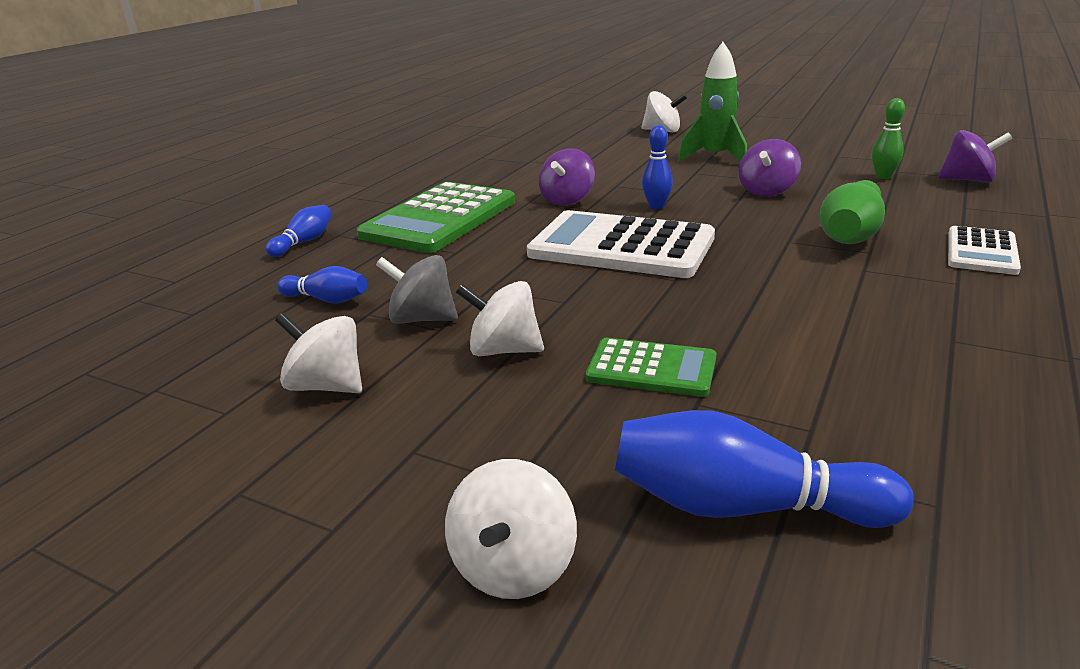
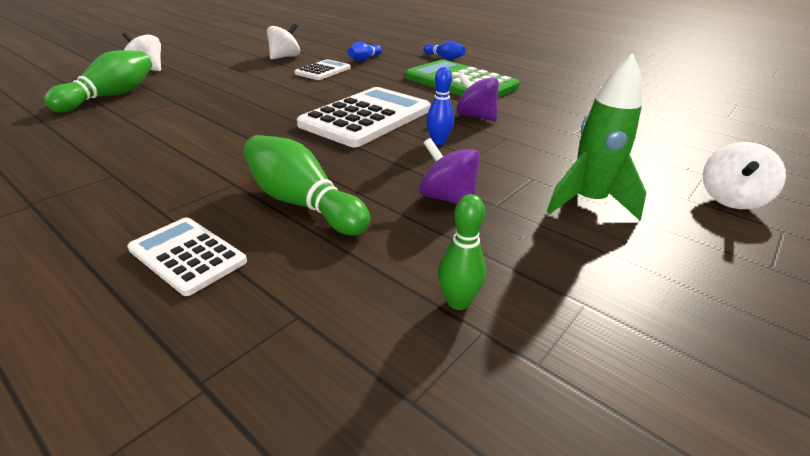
camera: 100 degrees right, 5 degrees up
grey spinning top [376,255,458,324] -> white calculator [294,59,351,80]
white spinning top [456,281,544,356] -> none
green calculator [586,338,716,397] -> none
blue bowling pin [615,410,913,528] -> green bowling pin [44,50,152,112]
purple spinning top [938,130,1013,183] -> none

